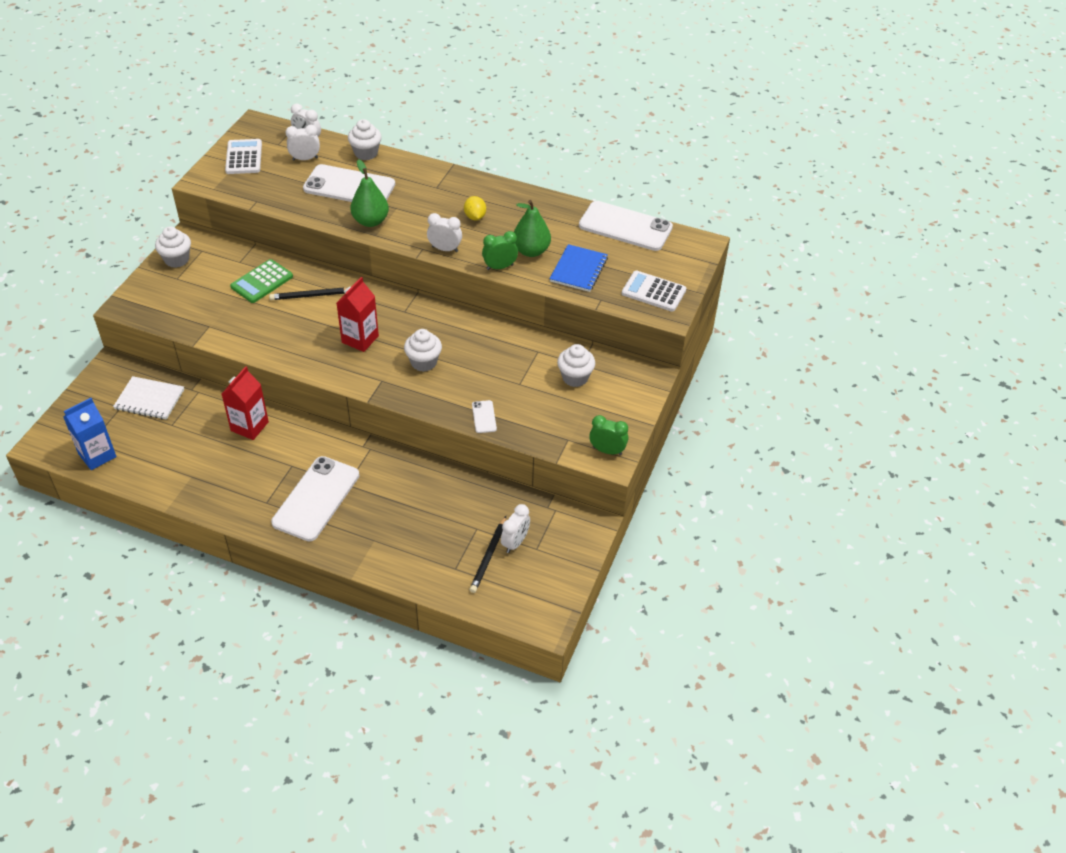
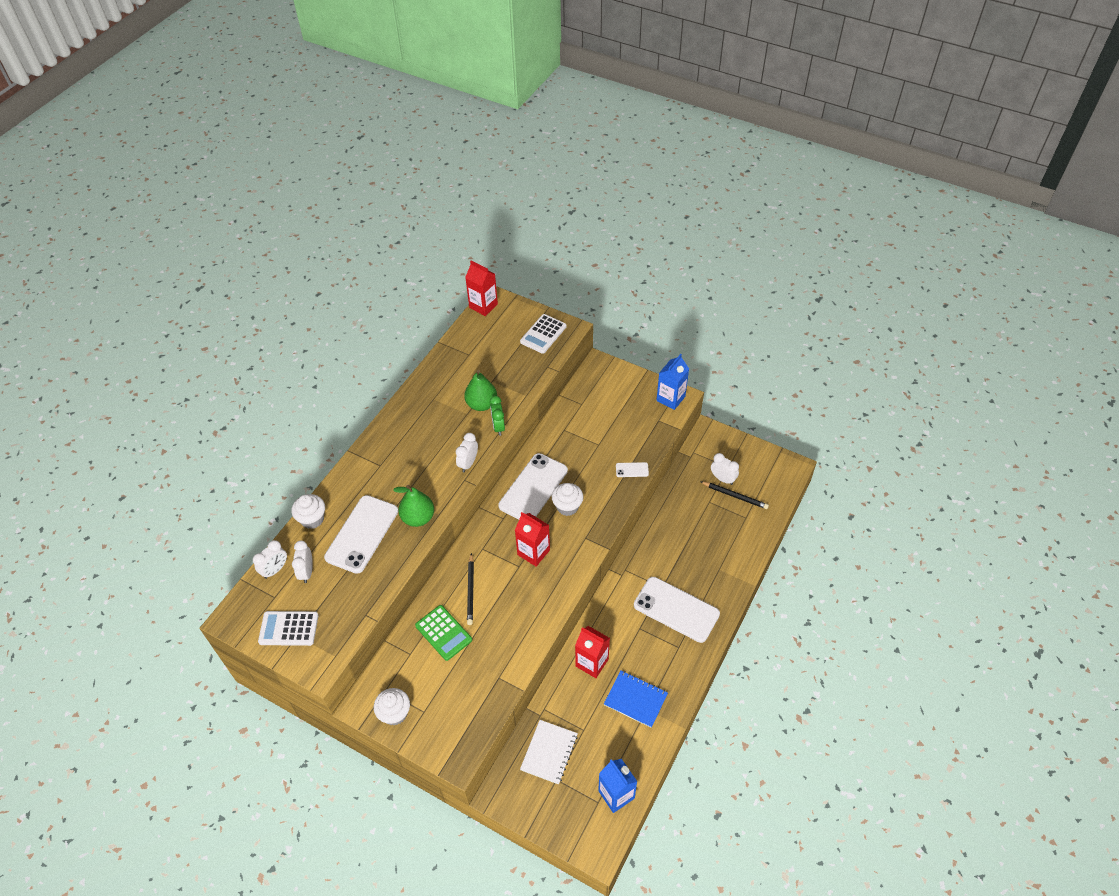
camera: 80 degrees left, 5 degrees up
yellow lemon [464,196,486,220] -> none
blue notebook [549,244,608,292] -> blue notebook moved to [604,671,668,728]
white cupcake [557,344,595,387] -> none
white phone [579,201,673,251] -> white phone moved to [498,453,568,519]
green clock [589,415,628,455] -> blue carton [656,354,689,410]
none -> red carton [465,260,498,316]

